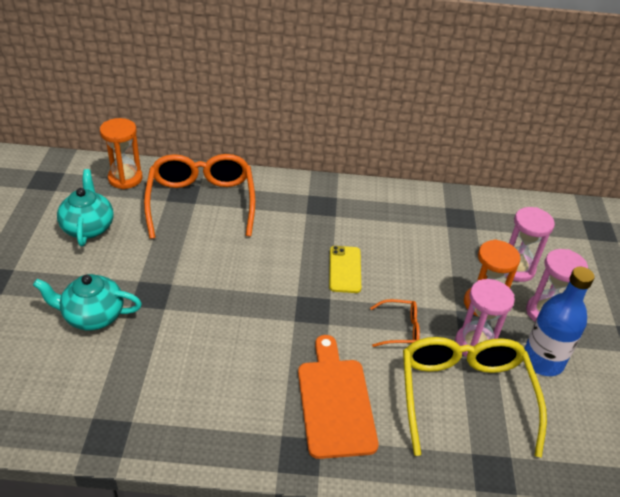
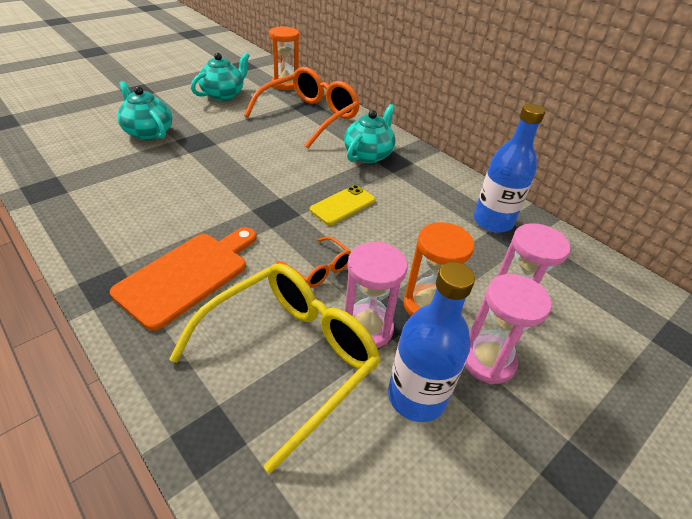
camera: 45 degrees right, 0 degrees up
none -> turquoise teapot [344,104,396,163]
none -> blue bottle [474,103,546,233]

